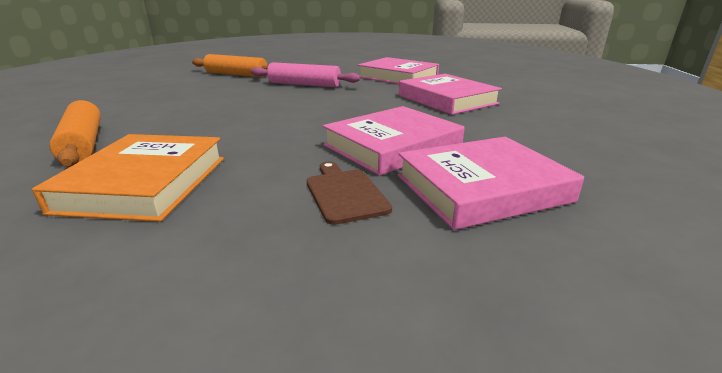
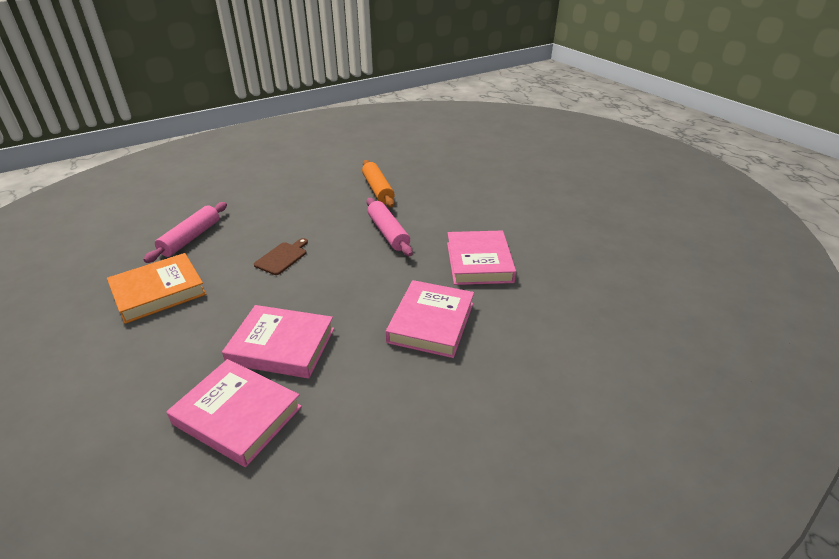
camera: 50 degrees right, 10 degrees up
orange rolling pin [49,100,101,167] -> pink rolling pin [144,202,227,263]
brown cutting board [307,161,392,225] -> brown cutting board moved to [254,238,308,275]

